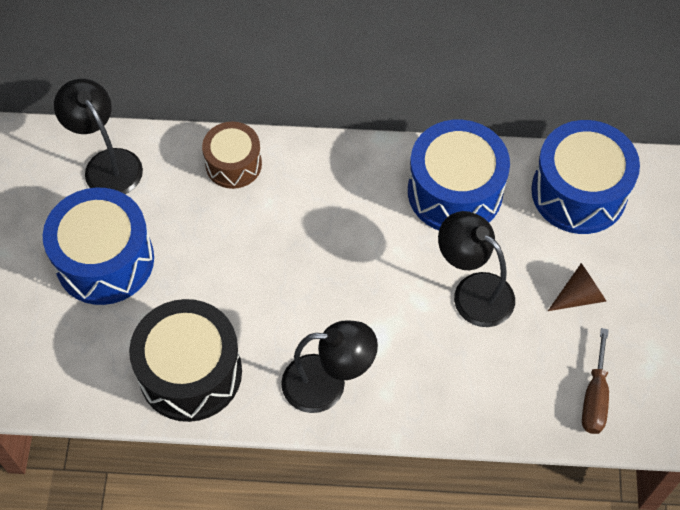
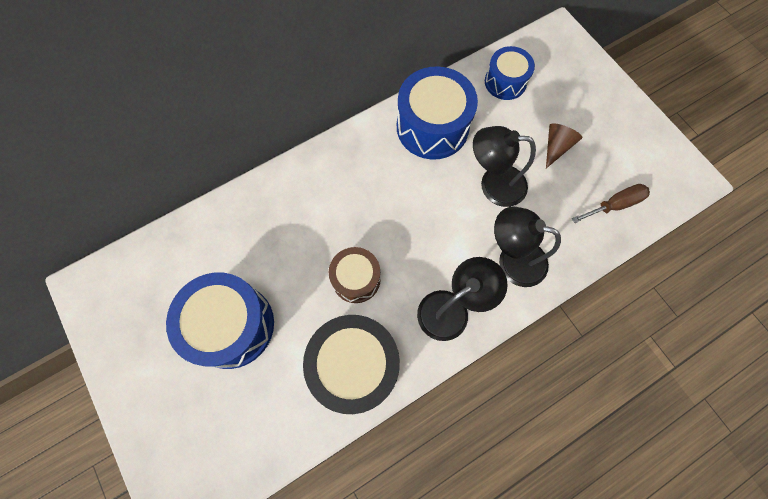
camera: 35 degrees left, 10 degrees up
black lamp [54,79,143,194] -> black lamp moved to [494,206,561,287]
brown drum [202,122,262,189] -> brown drum moved to [329,247,381,303]
blue drum [531,120,640,234] -> blue drum [485,46,535,100], size x0.60
brown screwdriver [582,328,609,434] -> brown screwdriver turned 90 degrees counterclockwise [572,184,650,223]

